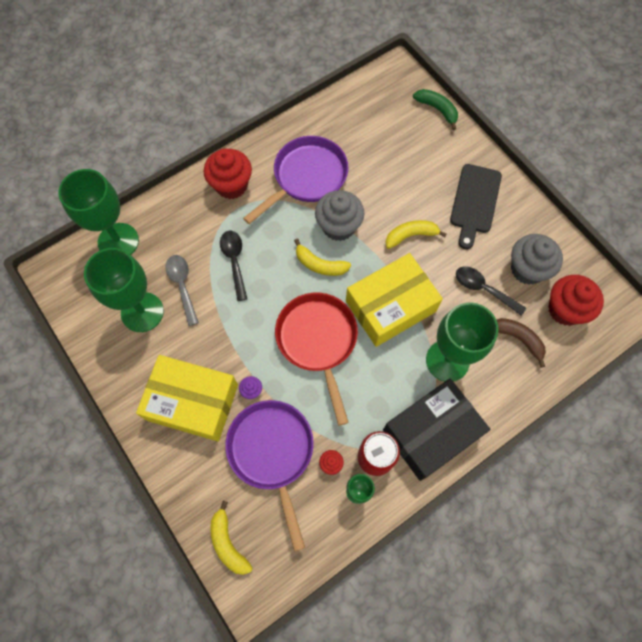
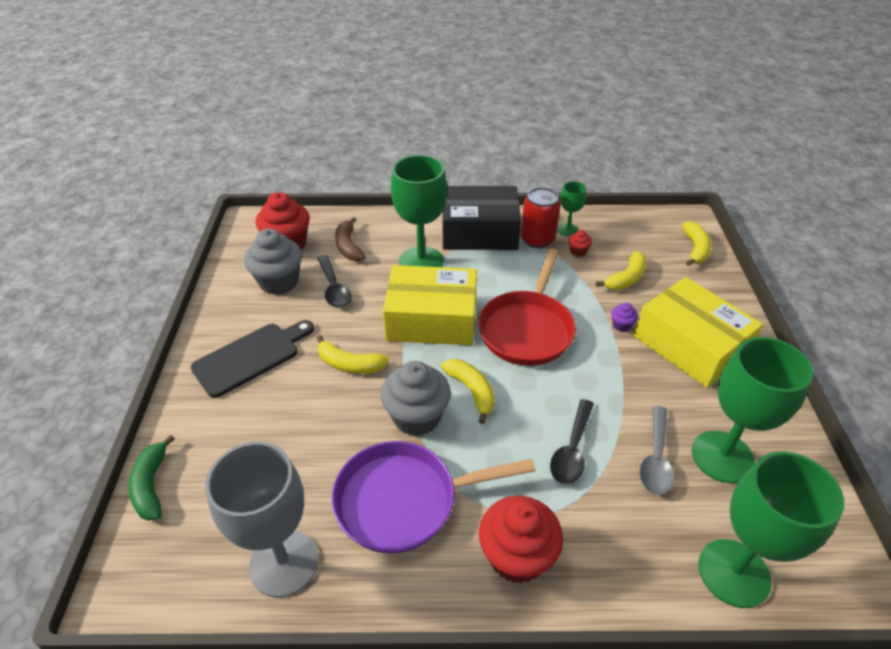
camera: 145 degrees left, 25 degrees down
purple pan [225,400,314,552] -> yellow banana [595,251,646,290]
none -> grey goblet [205,442,318,598]

